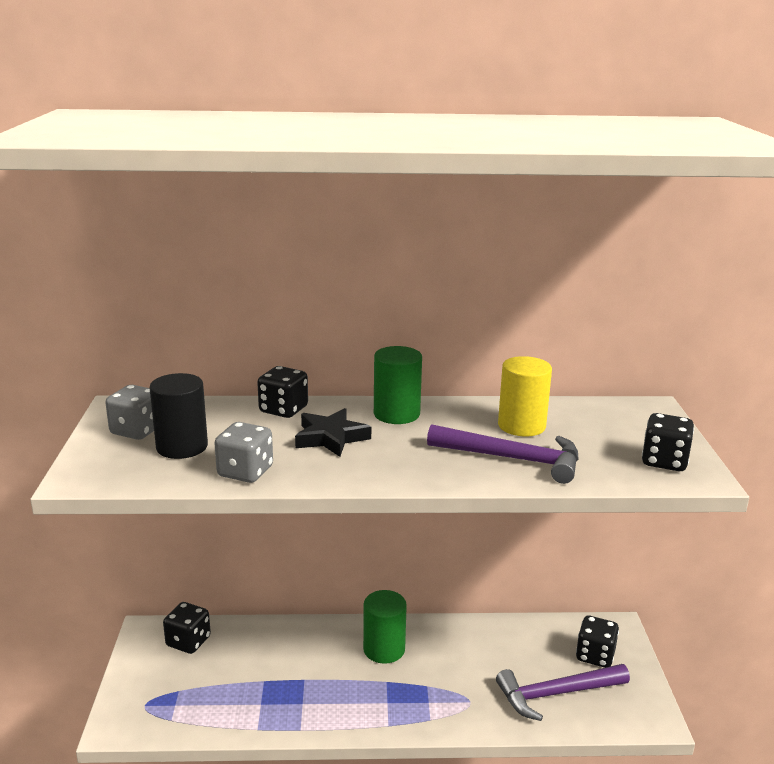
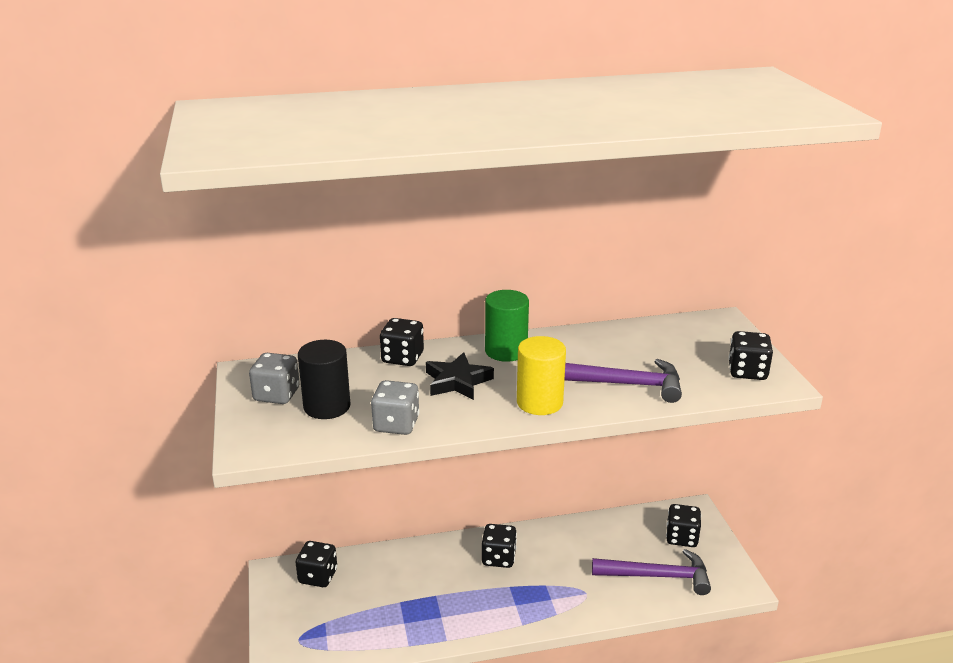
camera: 10 degrees left, 5 degrees up
green cylinder [363,590,407,664] -> black dice [482,524,517,568]
purple hammer [496,664,630,721] -> purple hammer turned 150 degrees counterclockwise [592,549,711,595]
yellow cylinder [498,356,552,437] -> yellow cylinder moved to [517,336,566,415]

